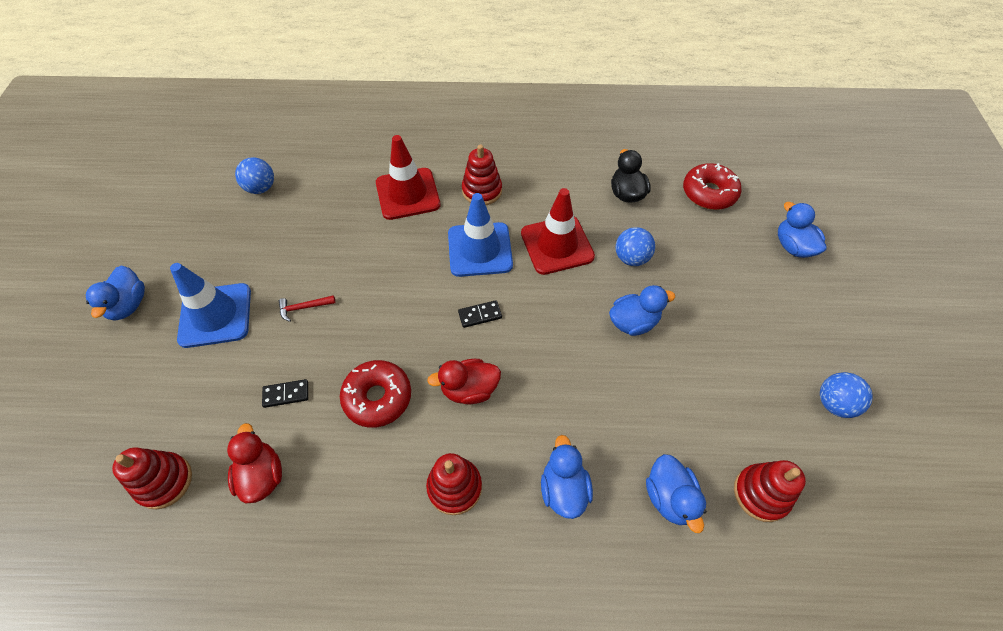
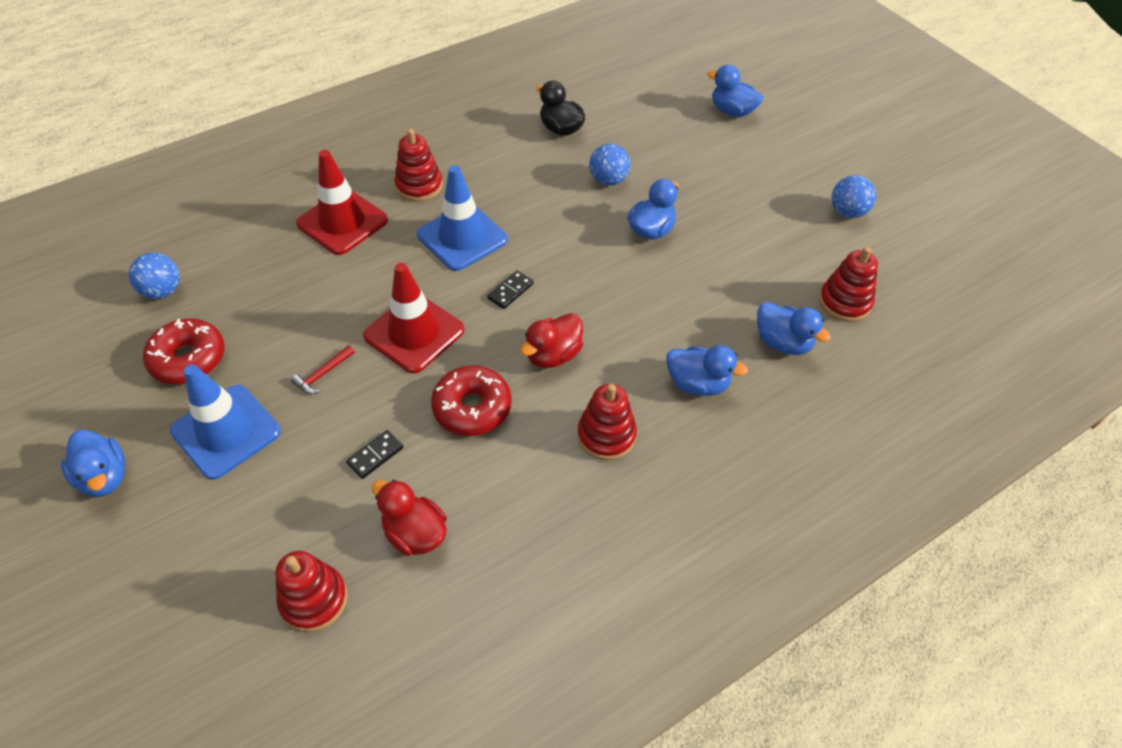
camera: 35 degrees left, 5 degrees down
red traffic cone [521,188,595,275] -> red traffic cone moved to [363,263,464,373]
blue duck [541,435,593,519] -> blue duck turned 150 degrees clockwise [666,345,748,396]
red donut [683,163,741,210] -> red donut moved to [143,318,225,384]

